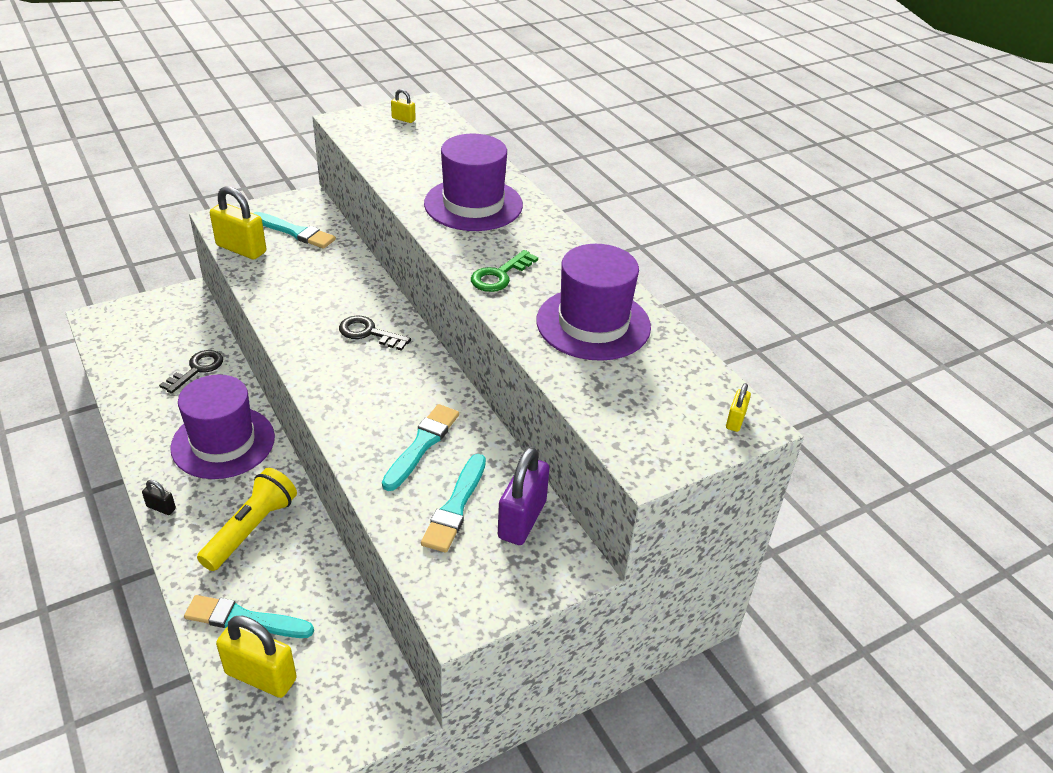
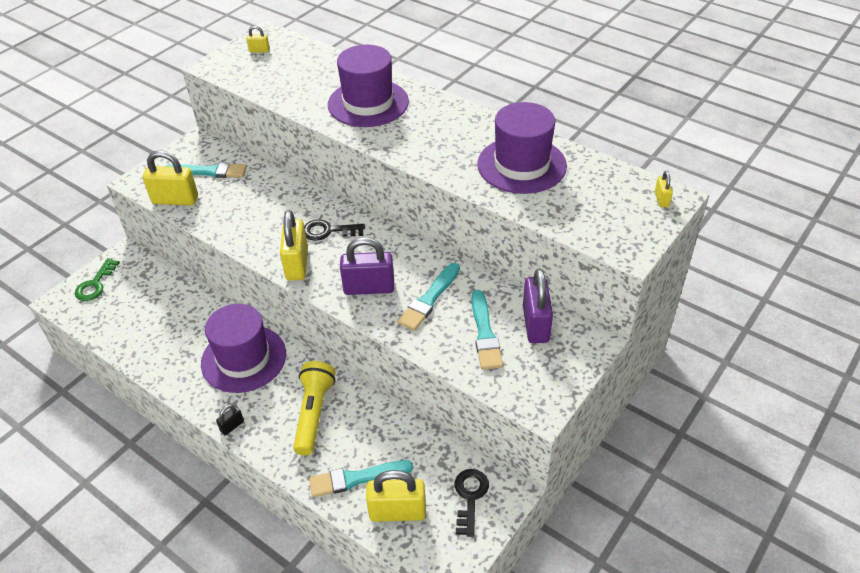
camera: 20 degrees left, 5 degrees up
black padlock [142,480,176,515] -> black padlock turned 45 degrees counterclockwise [216,405,244,435]
black key [159,350,223,394] -> black key moved to [455,469,489,537]
turquoise brush [382,404,459,491] -> turquoise brush turned 150 degrees counterclockwise [397,263,460,331]
green key [471,250,538,292] -> green key moved to [75,258,120,301]
none -> yellow padlock [280,210,308,281]
none -> purple padlock [340,237,394,295]

